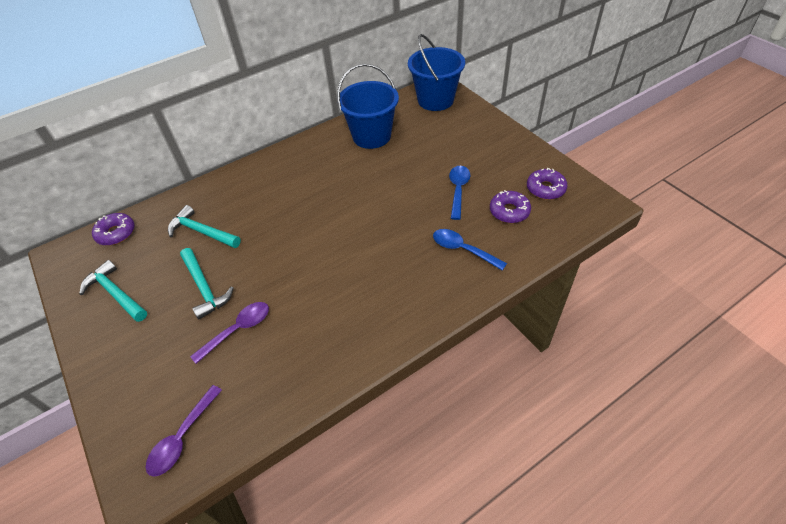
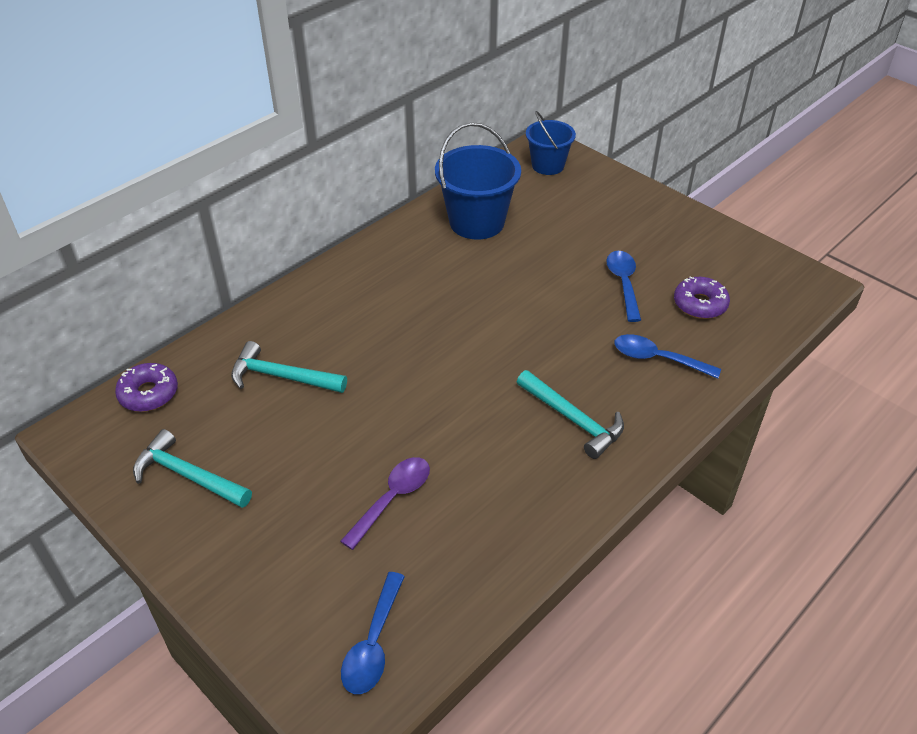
camera: 15 degrees left, 5 degrees down
purple spoon [146,385,222,476] -> blue spoon [341,572,405,694]
turquoise hammer [180,248,233,320] -> turquoise hammer moved to [517,370,624,459]
blue bucket [408,34,465,111] -> blue bucket [526,111,576,175], size x0.63
purple donut [527,168,567,200] -> none

